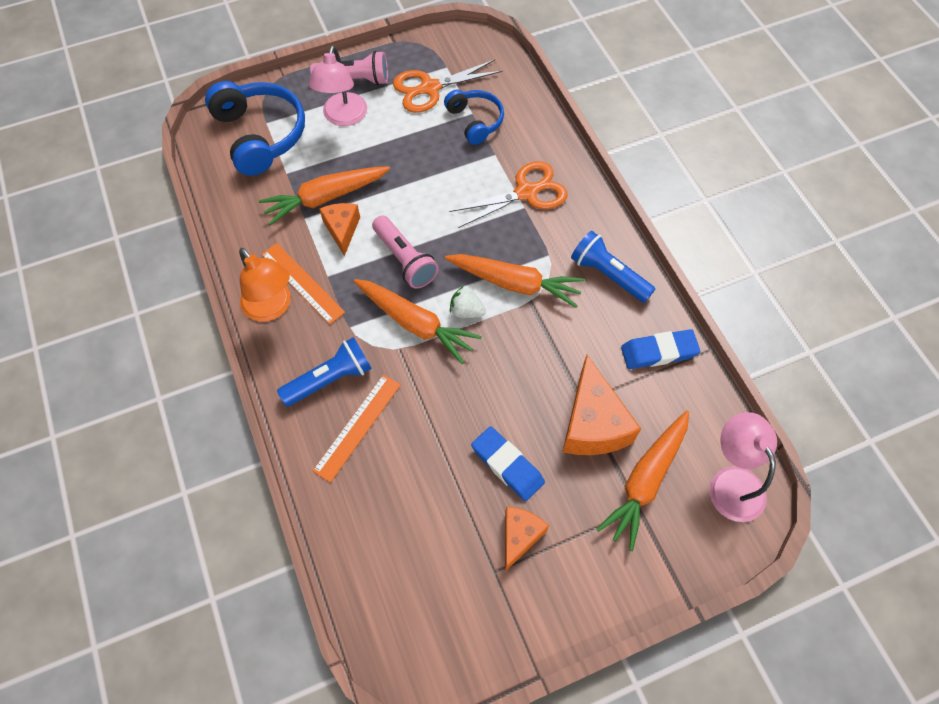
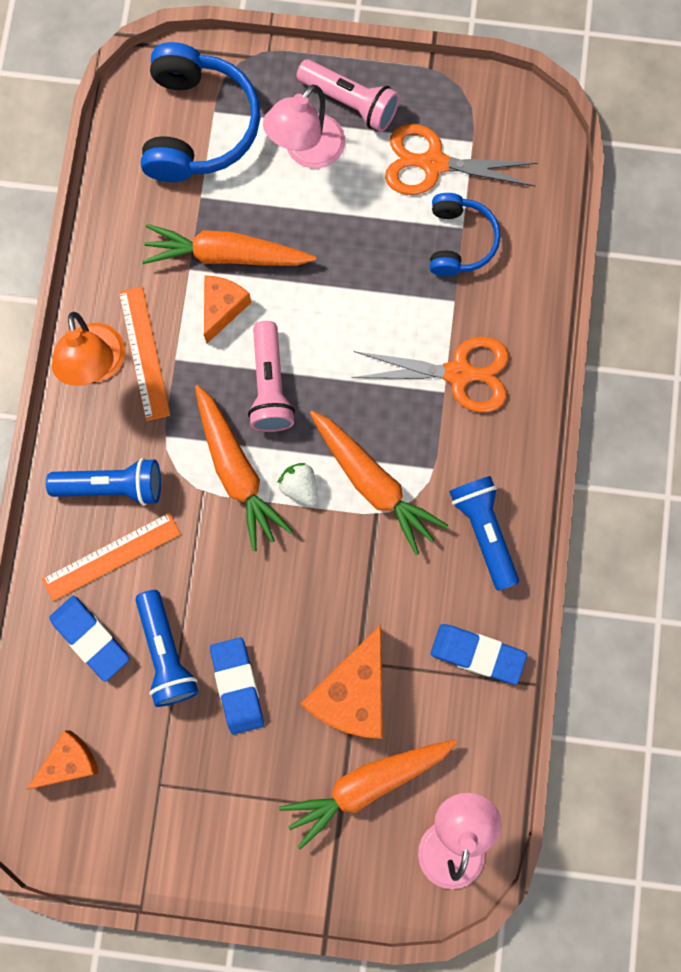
camera: 30 degrees right, 15 degrees up
orange cheese [505,507,549,571] -> orange cheese moved to [27,731,99,790]
none -> blue eraser [49,596,130,682]
none -> blue flashlight [135,590,199,707]

